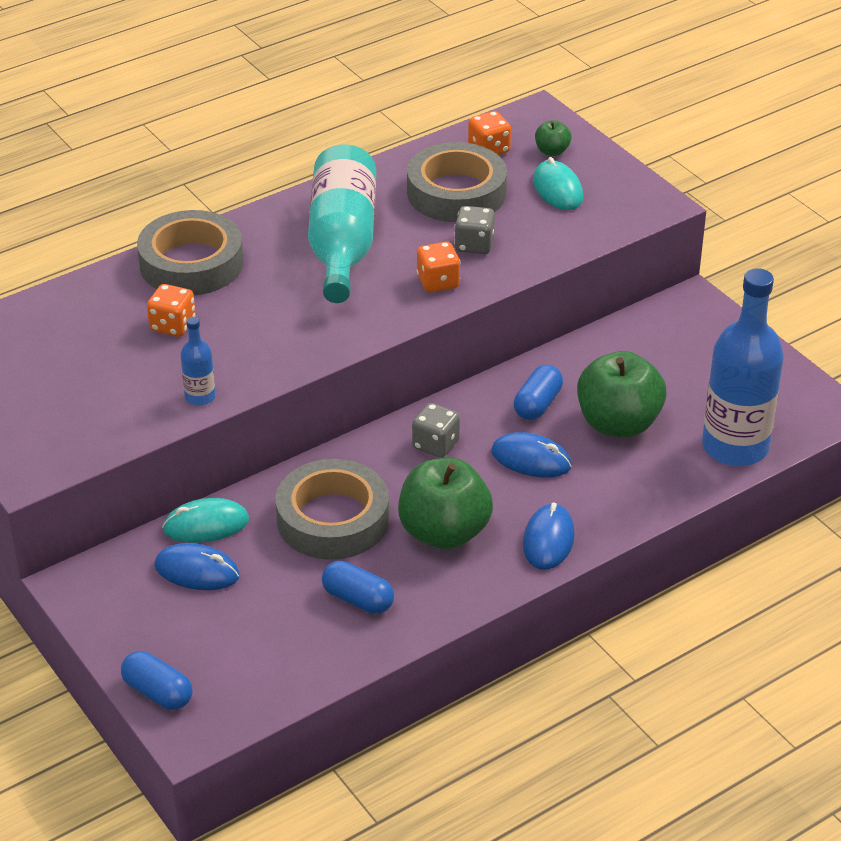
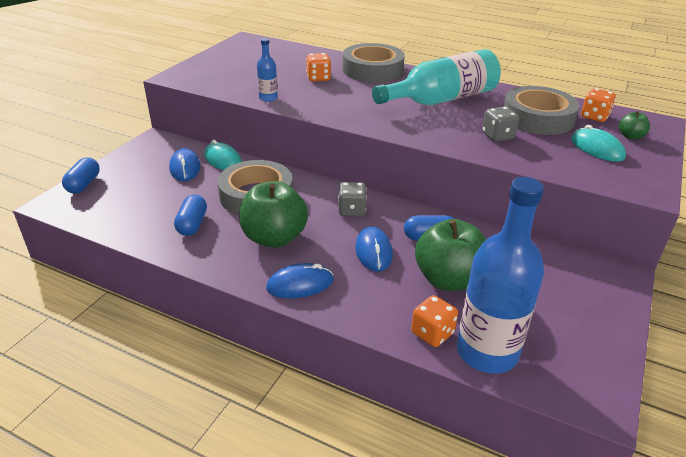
camera: 60 degrees right, 5 degrees down
orange dice [416,242,461,292] -> orange dice moved to [411,295,458,347]
turquoise mouse [533,157,583,210] -> turquoise mouse turned 75 degrees counterclockwise [571,125,626,162]

